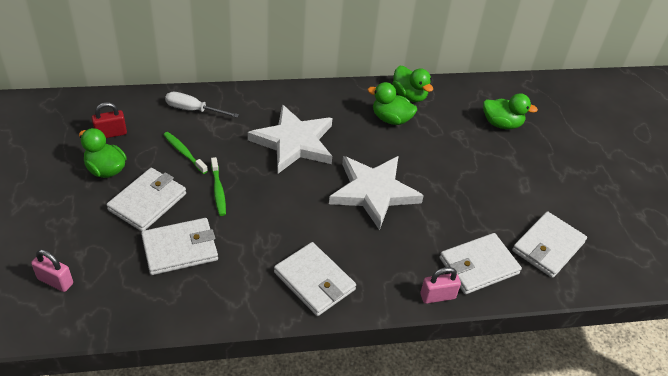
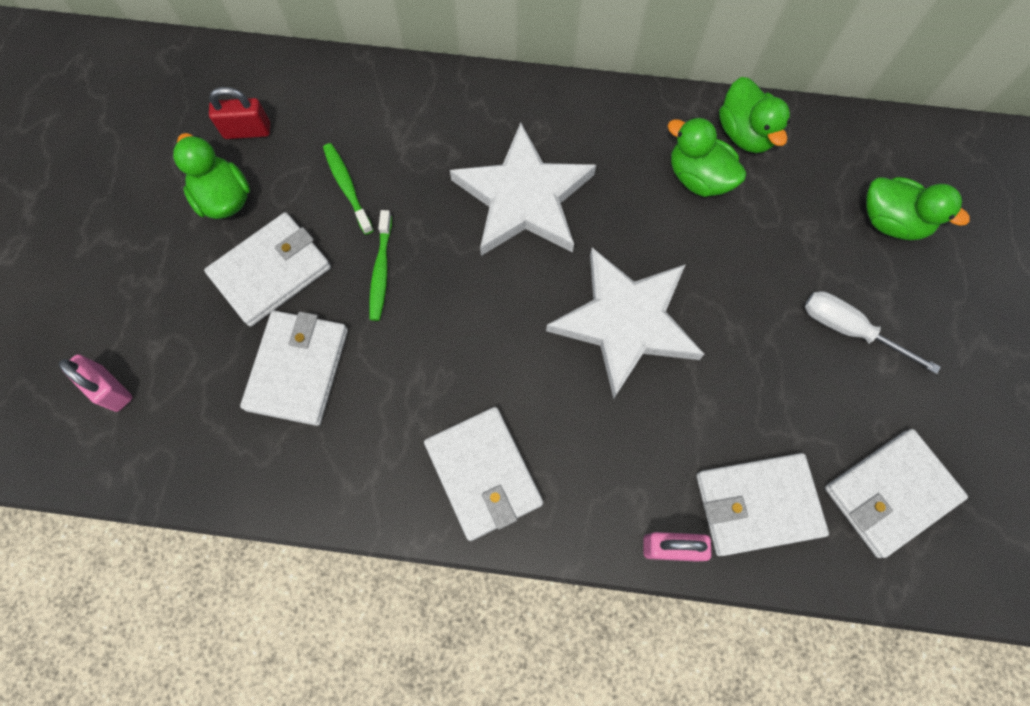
camera: 20 degrees right, 25 degrees up
white wallet [141,218,218,275] -> white wallet turned 75 degrees counterclockwise [240,311,348,426]
white screwdriver [165,92,239,118] -> white screwdriver moved to [805,291,941,374]

